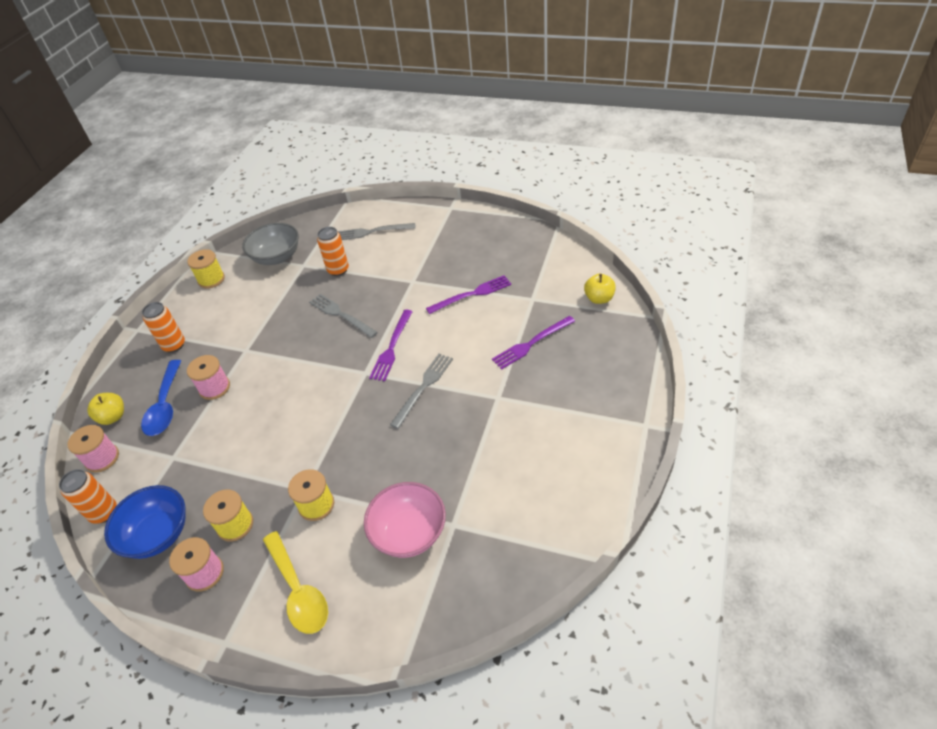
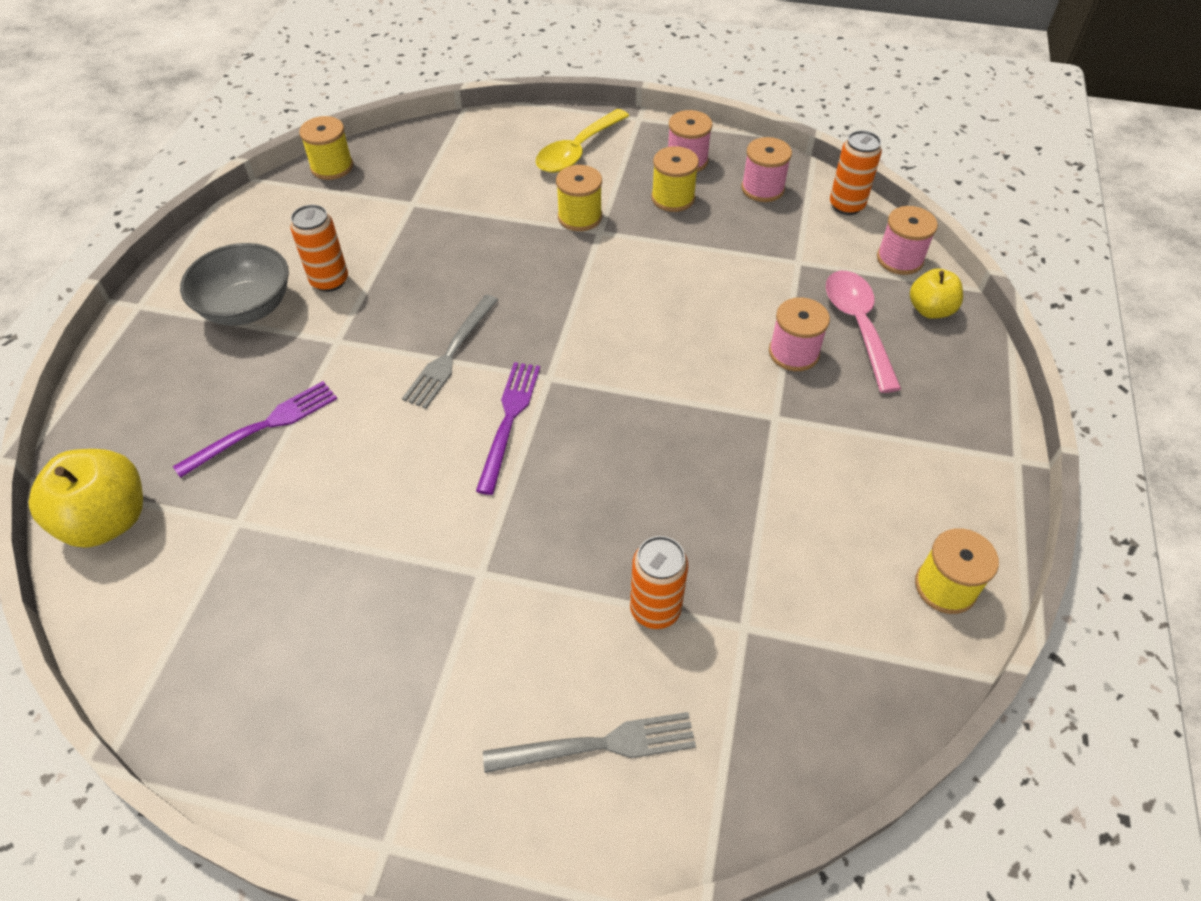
camera: 170 degrees right, 5 degrees up
blue bowl [104,485,185,559] -> pink spool [741,137,792,202]
blue spoon [141,360,181,436] -> pink spoon [826,271,901,393]
orange can [142,302,185,353] -> orange can moved to [290,205,348,292]
grey bowl [242,223,299,265] -> grey bowl moved to [180,243,289,326]
yellow spoon [263,531,328,634] -> yellow spoon turned 105 degrees counterclockwise [536,109,629,173]
grey fork [309,294,378,338] -> none
pink bowl [364,482,446,558] -> none
purple fork [426,275,511,314] -> none
yellow apple [584,274,616,304] -> yellow apple [29,449,143,548], size x1.64
none -> yellow spool [299,116,353,180]

